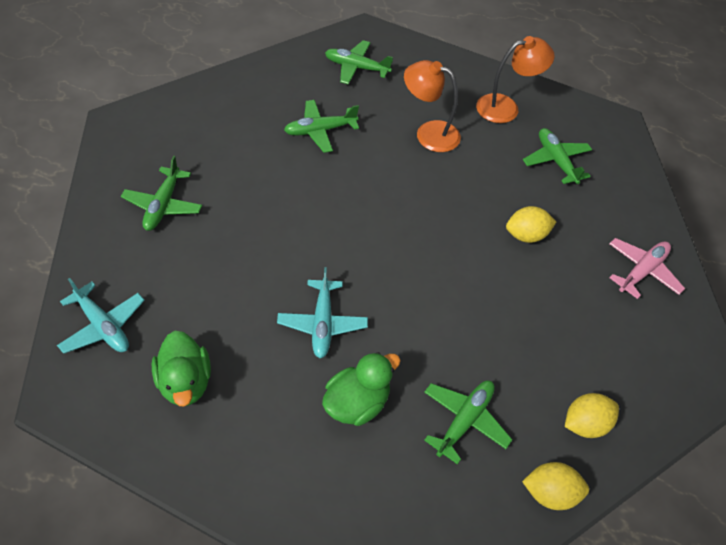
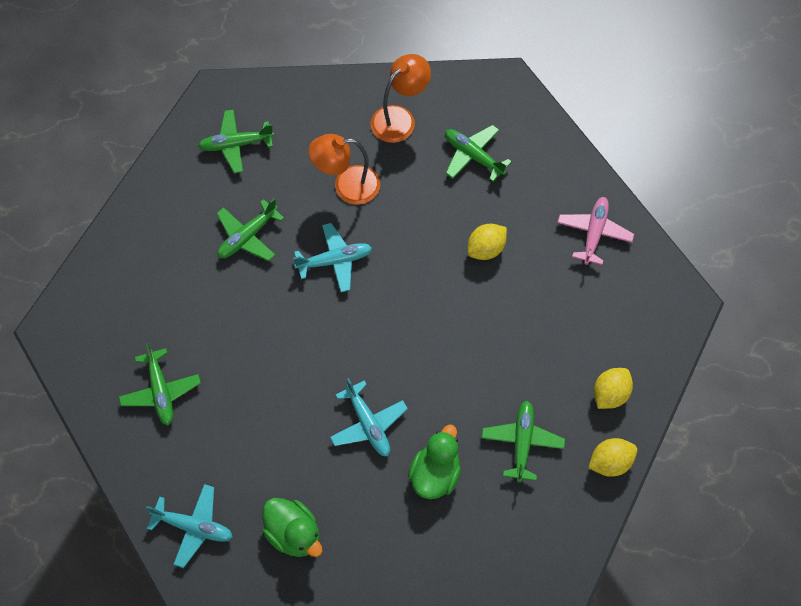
camera: 25 degrees left, 10 degrees up
none -> turquoise plane [293,223,372,292]

